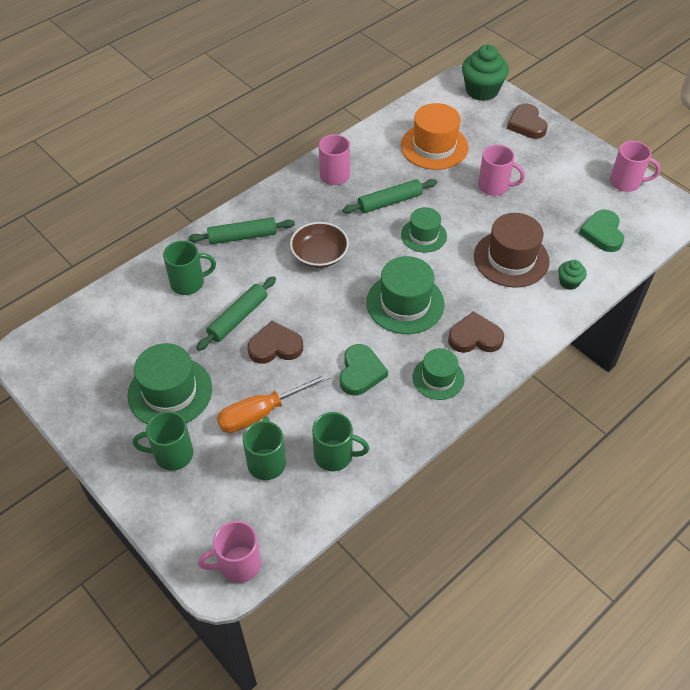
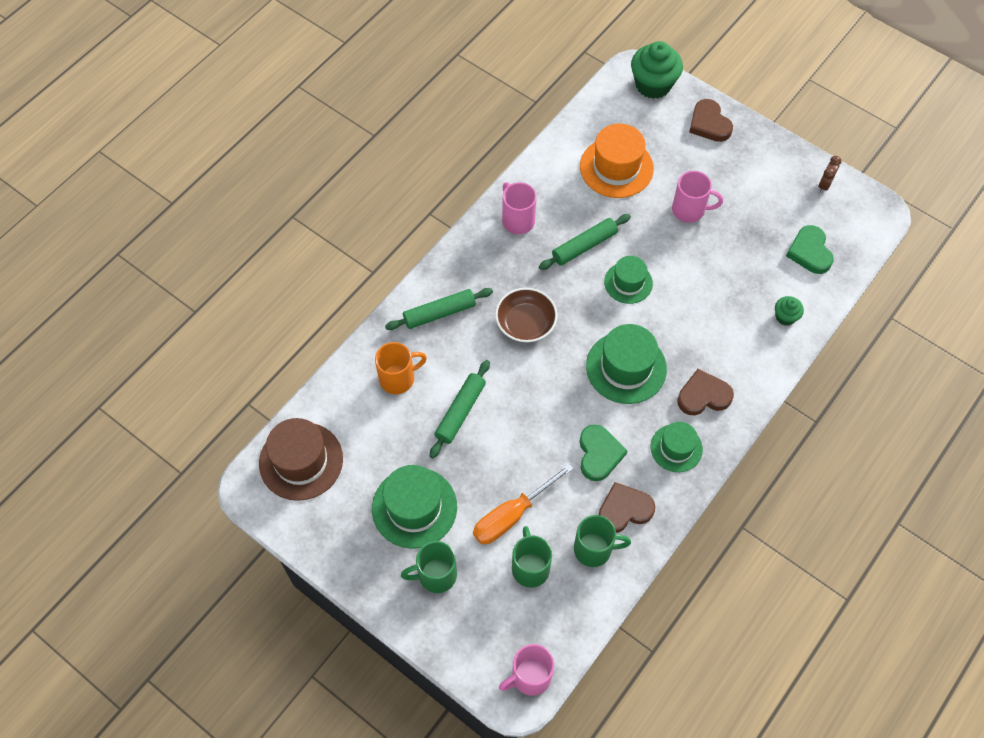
camera: 10 degrees left, 10 degrees up
green mug [163,241,216,295] -> orange mug [375,342,427,394]
brown heart [247,321,303,364] -> brown heart moved to [598,482,655,533]
brown hat [474,213,550,288] -> brown hat moved to [259,418,343,501]
pink mug [610,141,661,192] -> brown clock [819,156,842,193]

